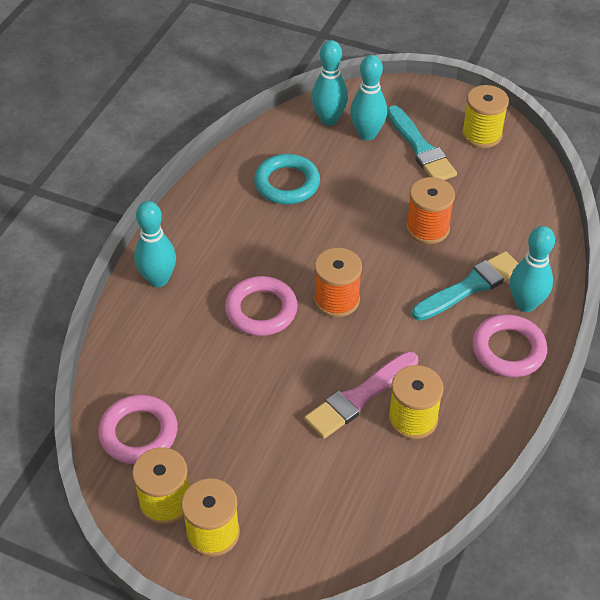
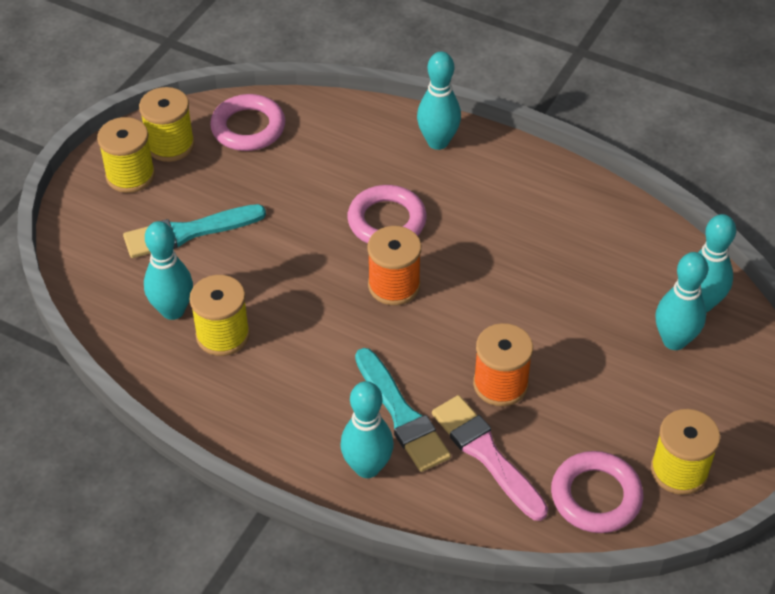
camera: 95 degrees right, 0 degrees up
turquoise ring [254,154,320,204] -> none
pink brush [304,351,418,439] -> pink brush moved to [432,395,548,521]
turquoise brush [387,105,457,180] -> turquoise brush moved to [123,204,266,258]
pink ring [472,314,548,377] -> pink ring moved to [551,451,643,533]
none -> turquoise bowling pin [144,221,193,320]

